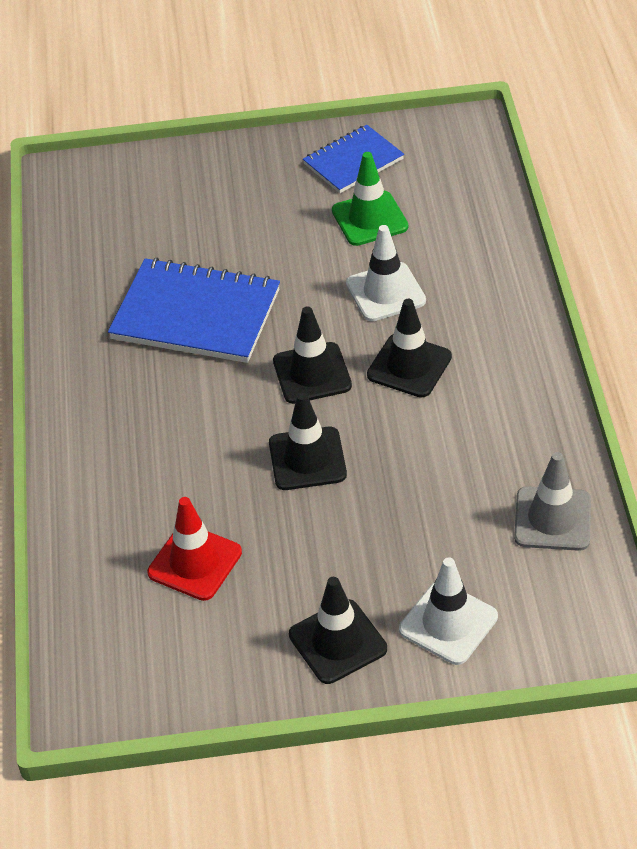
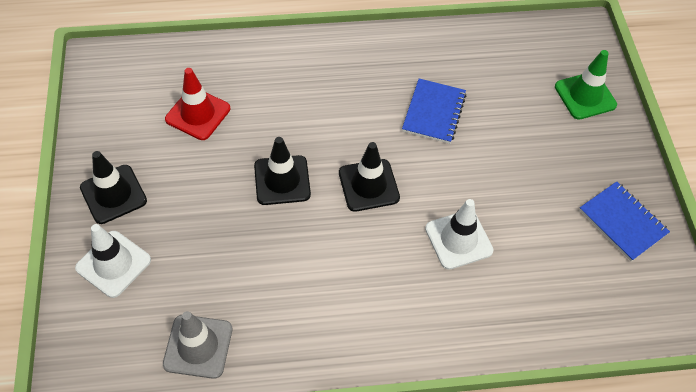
camera: 85 degrees right, 10 degrees up
blue notebook [108,258,280,363] -> blue notebook [402,79,466,144], size x0.61
green traffic cone [332,152,408,246] -> green traffic cone moved to [555,50,617,120]
black traffic cone [367,299,452,398] -> none

